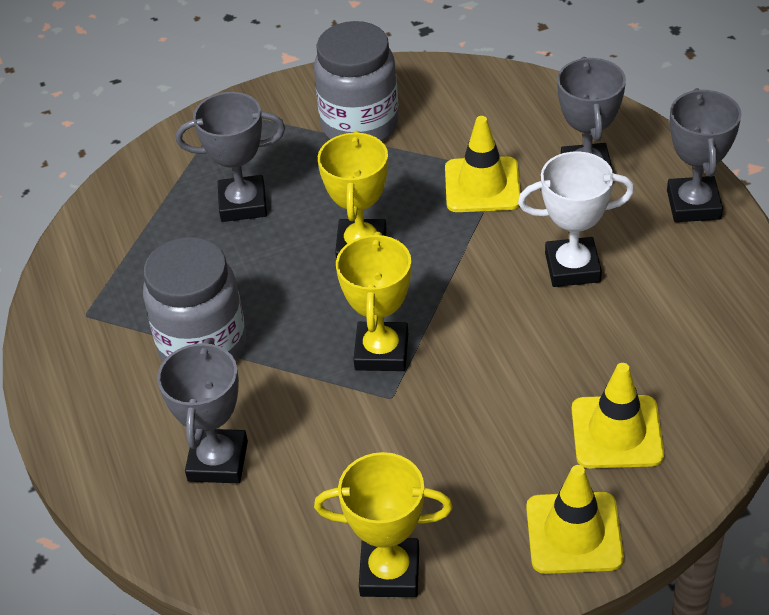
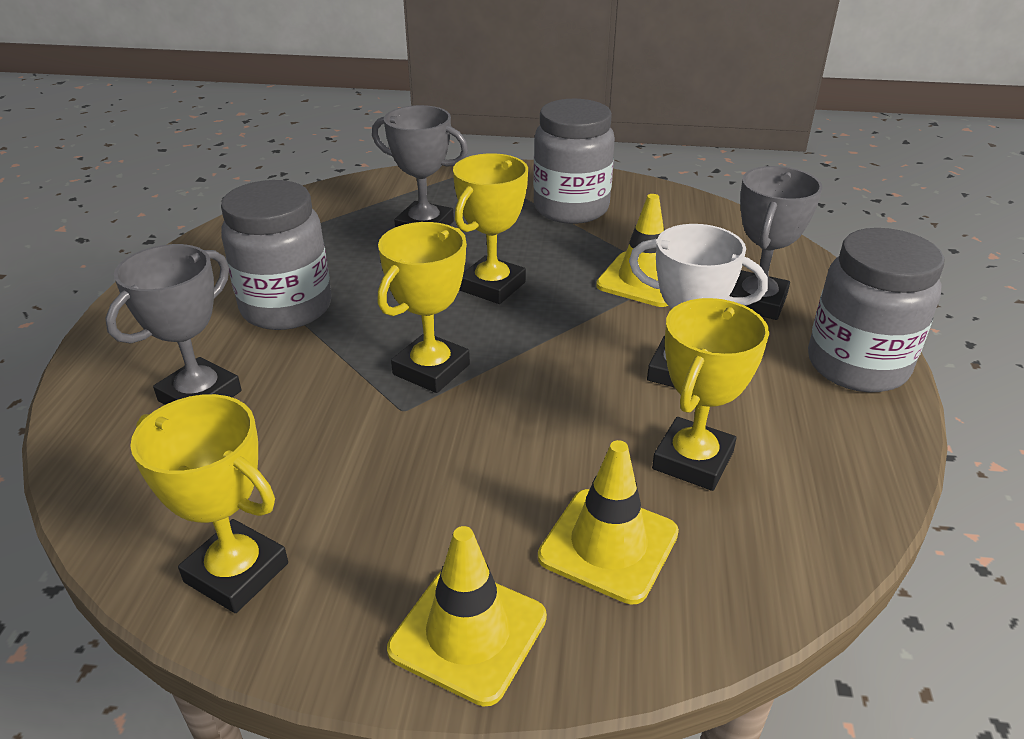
camera: 25 degrees right, 10 degrees down
grey trophy [667,88,742,222] -> grey jar [808,228,944,392]
none -> yellow trophy [652,298,769,491]

